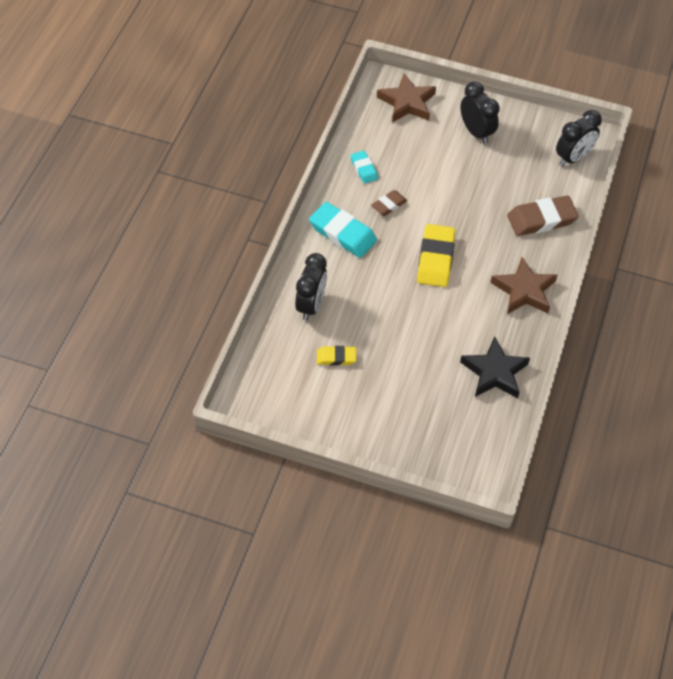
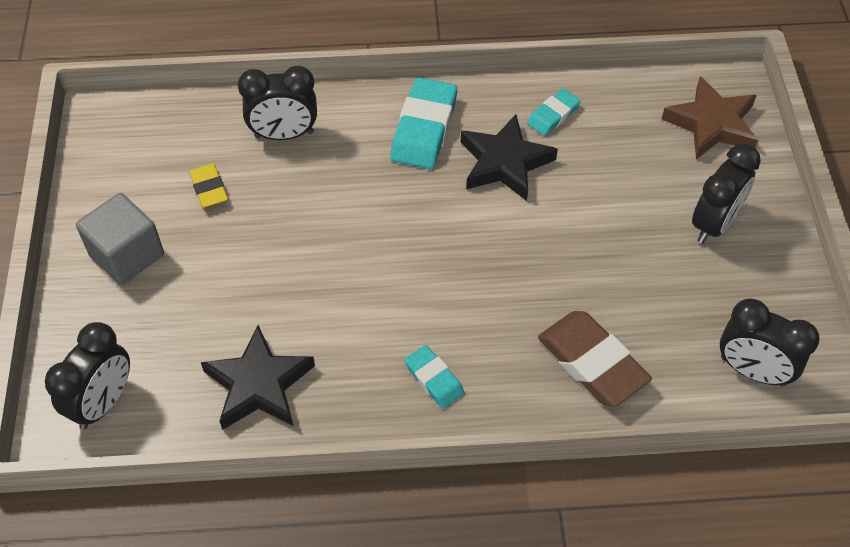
camera: 70 degrees right, 0 degrees up
brown eraser [371,190,407,216] -> black star [461,114,558,201]
yellow eraser [417,224,455,287] -> none
brown star [491,257,557,314] -> turquoise eraser [404,345,465,409]
none -> black clock [45,322,130,430]
none -> grey cube [76,193,164,285]

